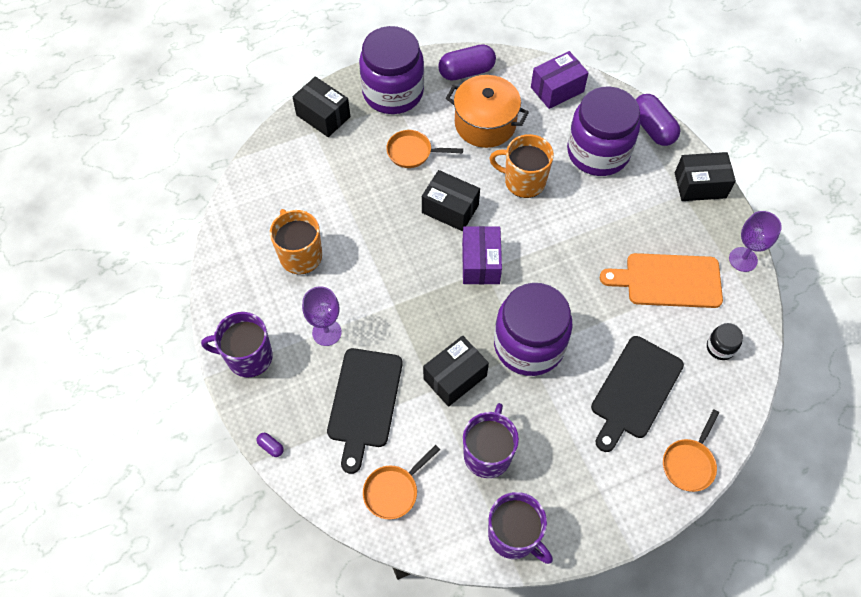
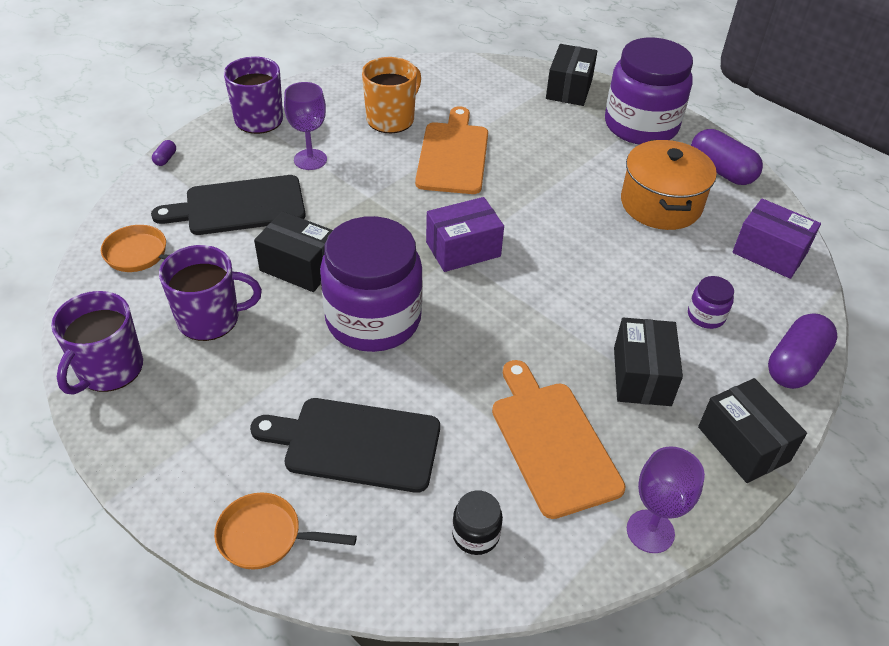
camera: 65 degrees right, 15 degrees down
orange pan [386,130,463,168] -> none
black box [422,170,480,231] -> black box moved to [614,318,683,406]
orange mug [490,134,554,198] -> none
purple jar [567,87,640,176] -> purple jar [688,276,734,329], size x0.41
none -> orange cutting board [415,106,488,194]

